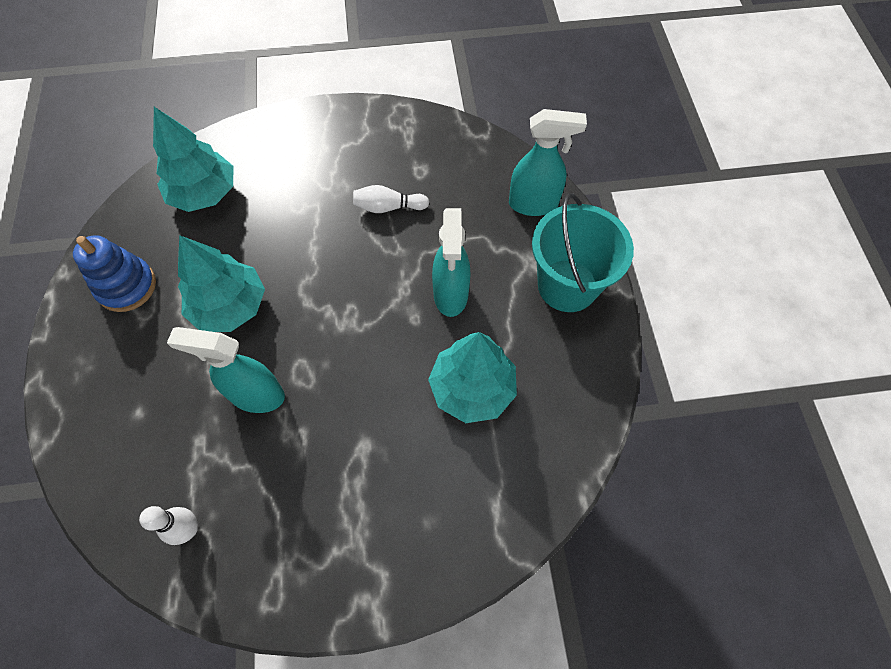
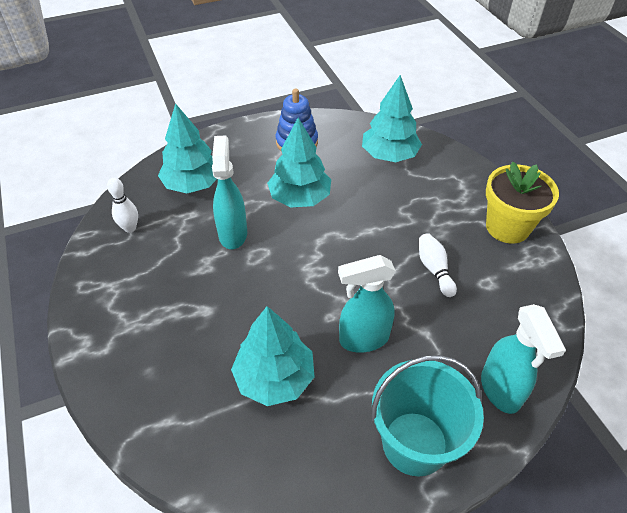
camera: 75 degrees right, 15 degrees down
none -> turquoise tree [158,103,217,193]
none -> yellow flower pot [486,162,559,244]

